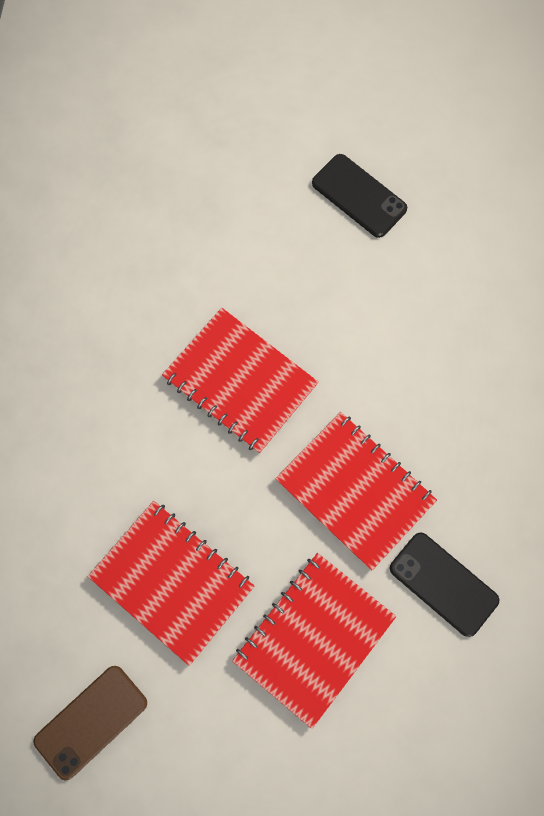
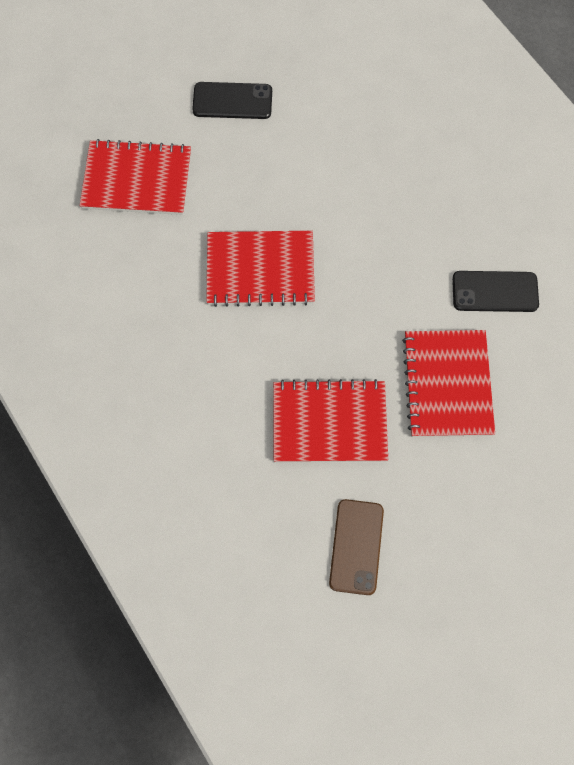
camera: 40 degrees left, 5 degrees down
red notebook [275,412,437,570] -> red notebook moved to [79,139,191,215]

